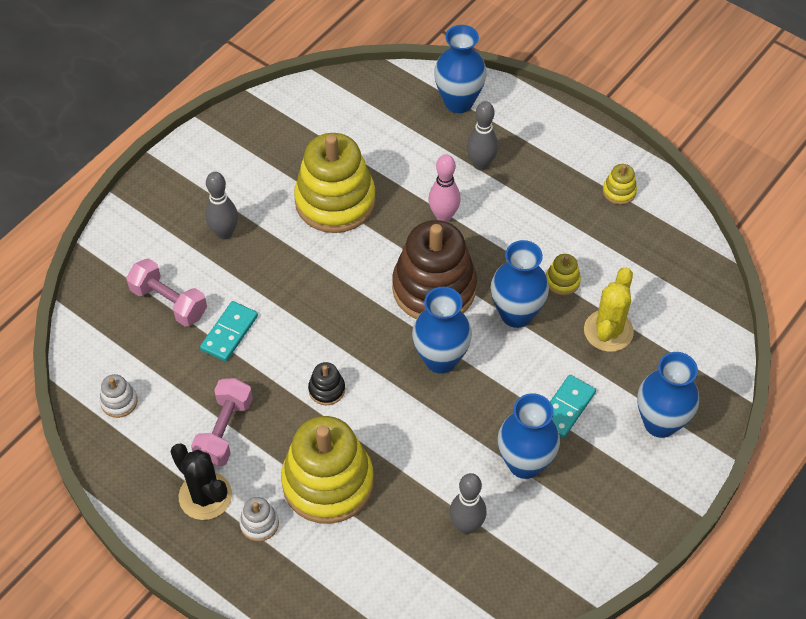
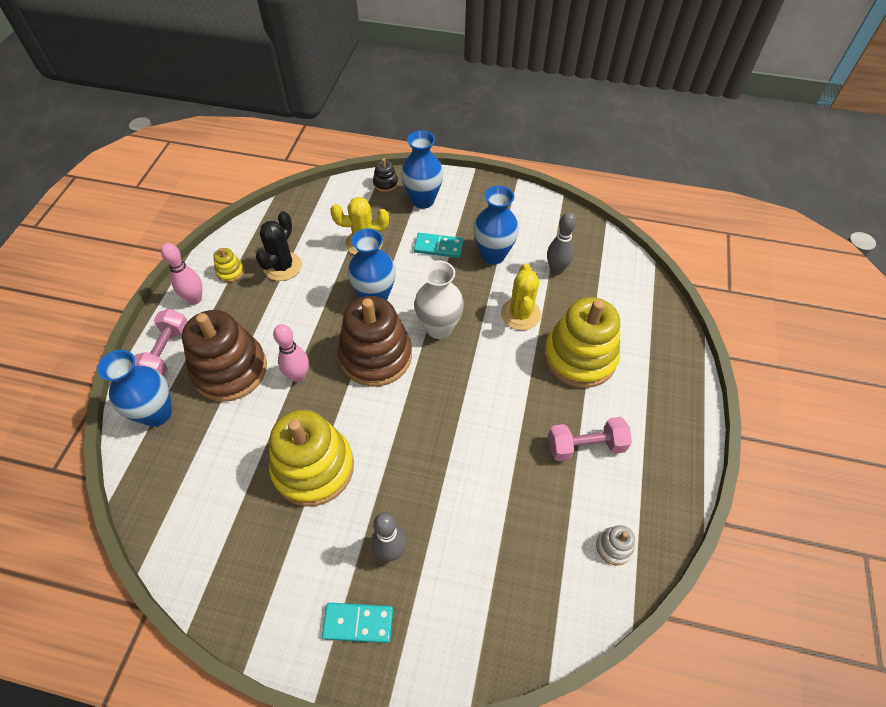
camera: 115 degrees left, 0 degrees up
pink dumbbell [126,258,207,326] -> pink dumbbell moved to [134,309,188,376]
black cactus [171,443,232,520] -> black cactus moved to [256,211,302,281]
turquoise domino [200,301,258,362] -> turquoise domino moved to [322,603,393,643]
white stacking toy [239,497,279,542] -> none
black stacking toy [308,362,345,405] -> black stacking toy moved to [373,158,398,192]
blue vase [412,287,472,374] -> white vase [414,260,464,339]
grey bowling pin [467,101,498,170] -> brown stacking toy [182,310,267,402]
yellow stacking toy [546,254,581,296] -> none
none -> pink bowling pin [161,243,202,304]
none -> yellow cactus [501,263,541,330]

